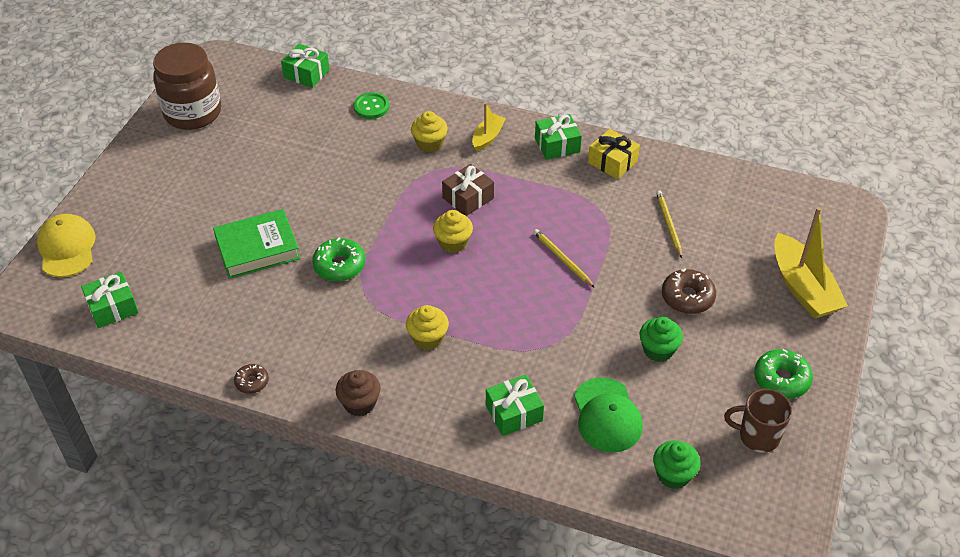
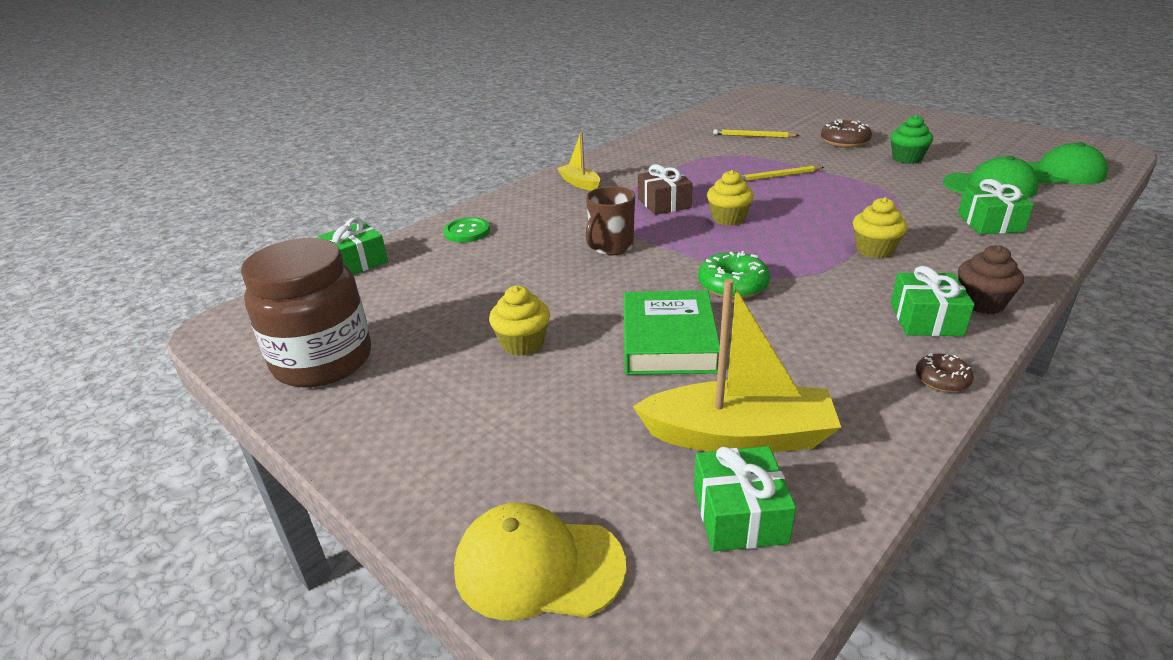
camera: 65 degrees left, 15 degrees down
yellow cupcake [411,111,448,153] -> yellow cupcake moved to [489,286,550,356]
green gift [535,114,582,160] -> green gift moved to [891,266,975,336]
yellow gift [588,129,640,179] -> none
green cupcake [653,440,701,489] -> green cap [1026,142,1108,184]
brown mug [724,389,792,453] -> brown mug moved to [586,186,635,256]
green donut [754,349,813,399] -> none
yellow boat [774,207,848,319] -> yellow boat moved to [633,279,841,452]

